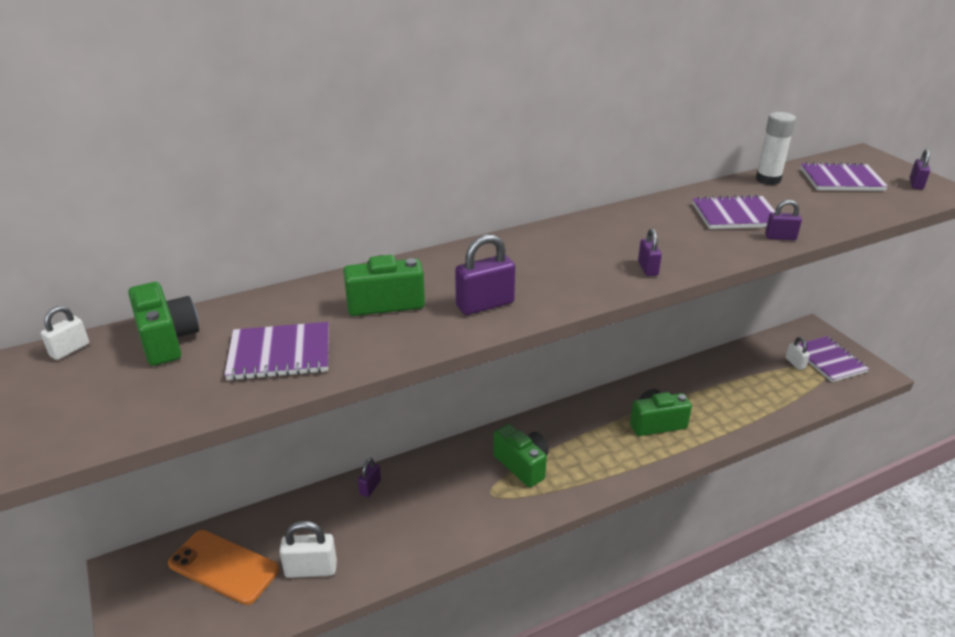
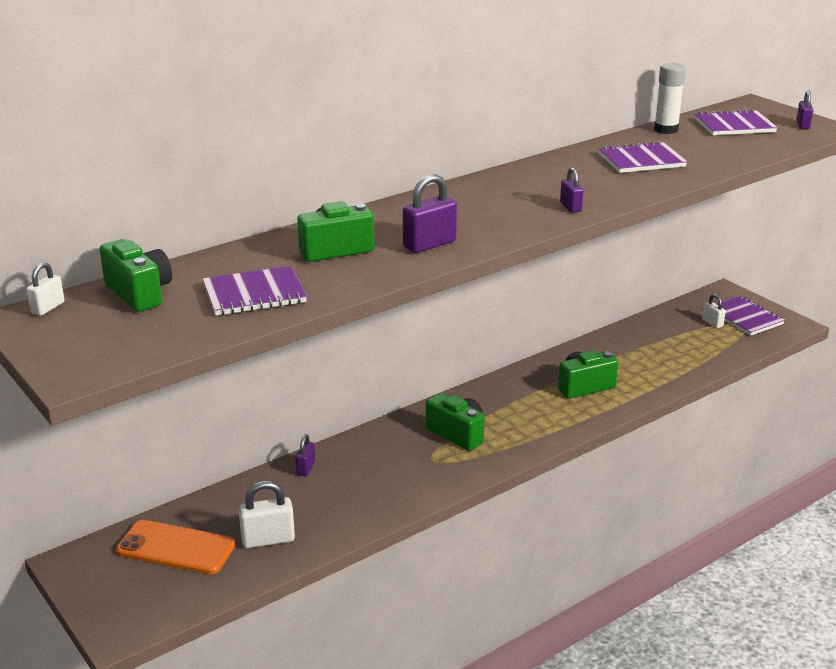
camera: 10 degrees left, 5 degrees down
purple padlock [765,200,802,240] -> none

